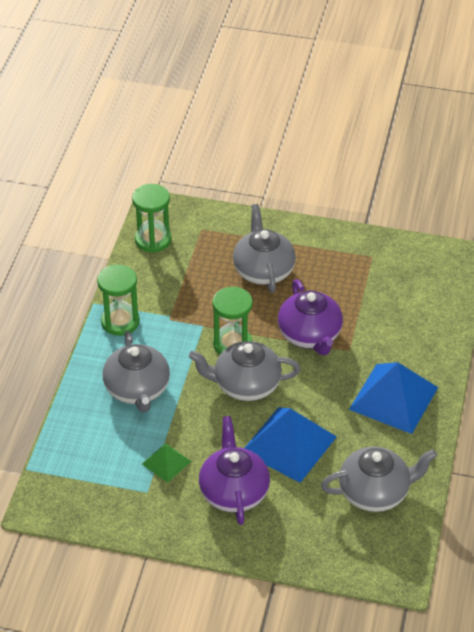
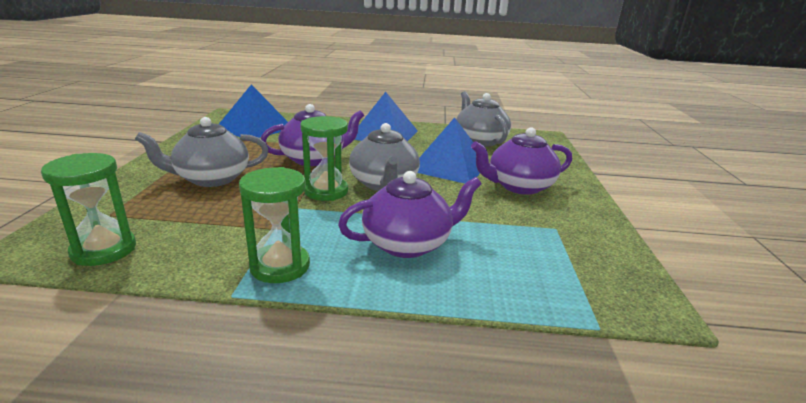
camera: 100 degrees left, 20 degrees down
grey teapot [103,331,170,413] -> purple teapot [338,171,481,258]
green pyramid [142,443,191,483] -> none
none -> blue pyramid [219,85,288,138]

